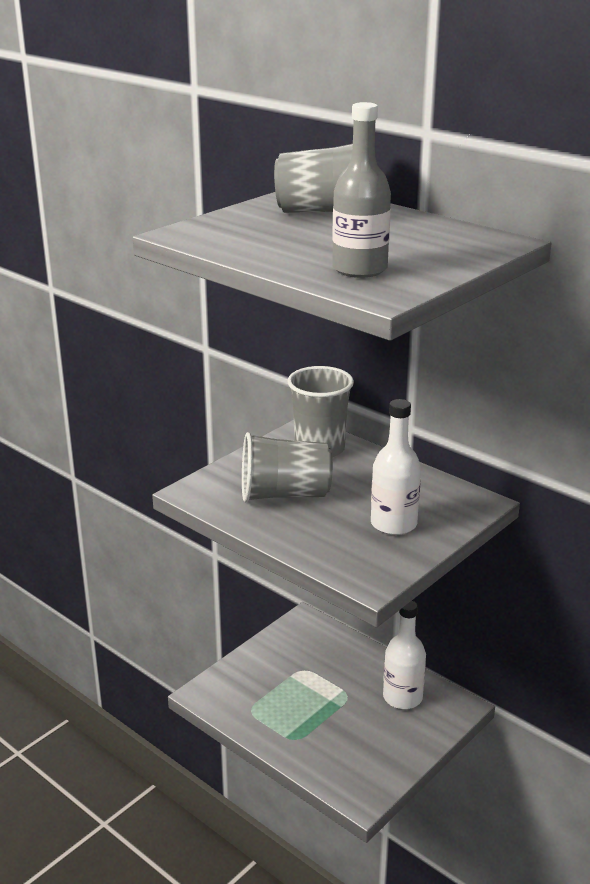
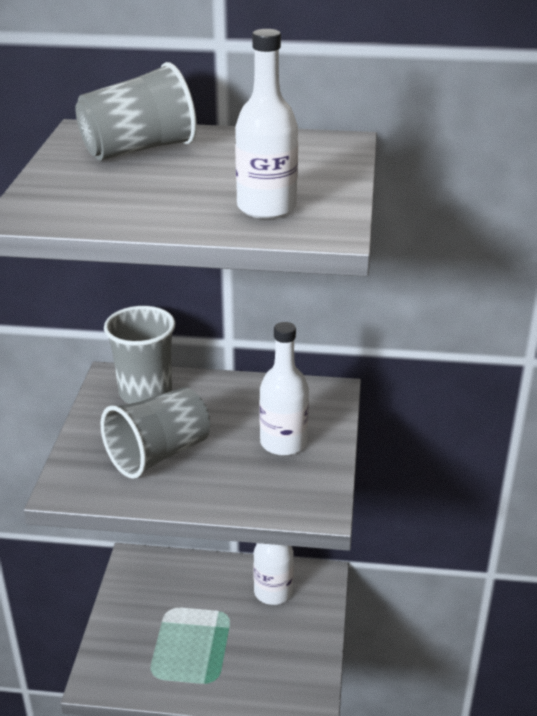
camera: 35 degrees left, 5 degrees up
grey bottle [332,102,391,278] -> white bottle [235,29,298,219]

